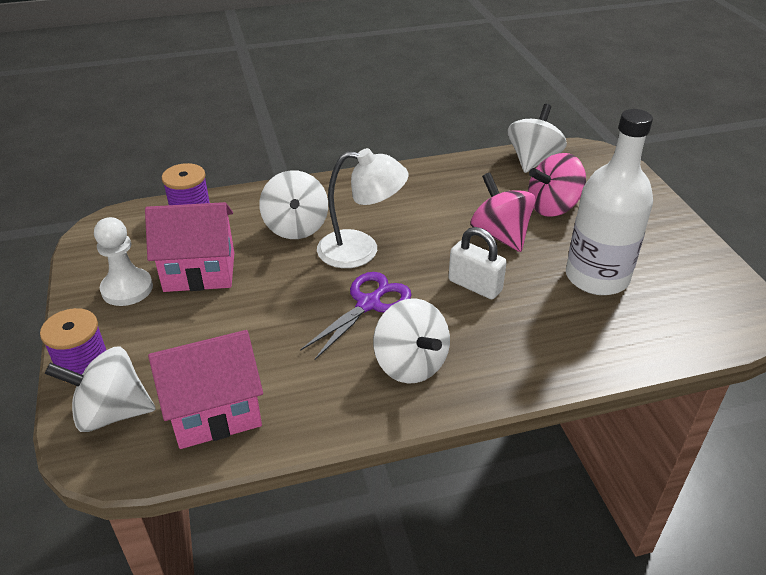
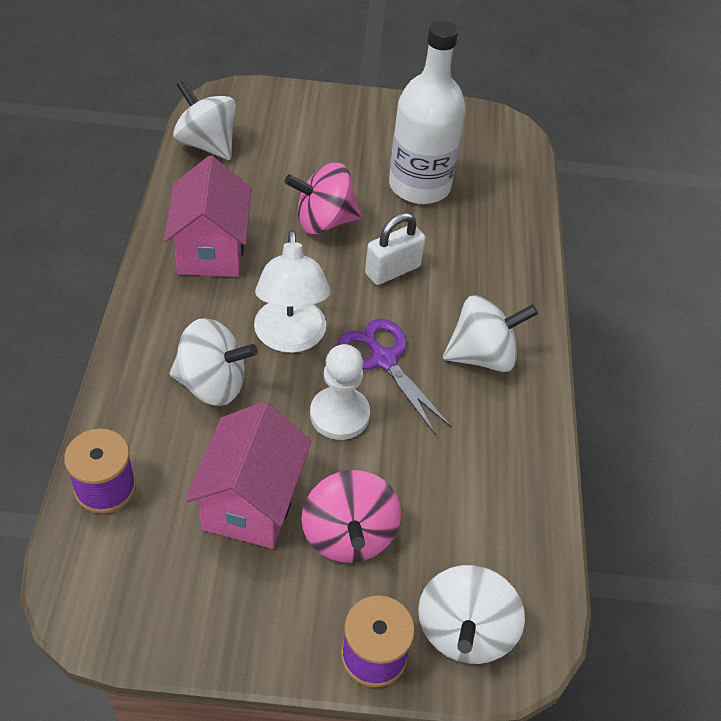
camera: 75 degrees left, 10 degrees up
white pawn [94,217,153,306] -> white pawn moved to [310,344,370,440]
pink house [148,330,263,449] -> pink house moved to [164,156,251,277]
white lamp [317,148,409,268] -> white lamp turned 150 degrees clockwise [254,230,330,353]
pink spinning top [528,153,586,216] -> pink spinning top moved to [301,470,401,563]

